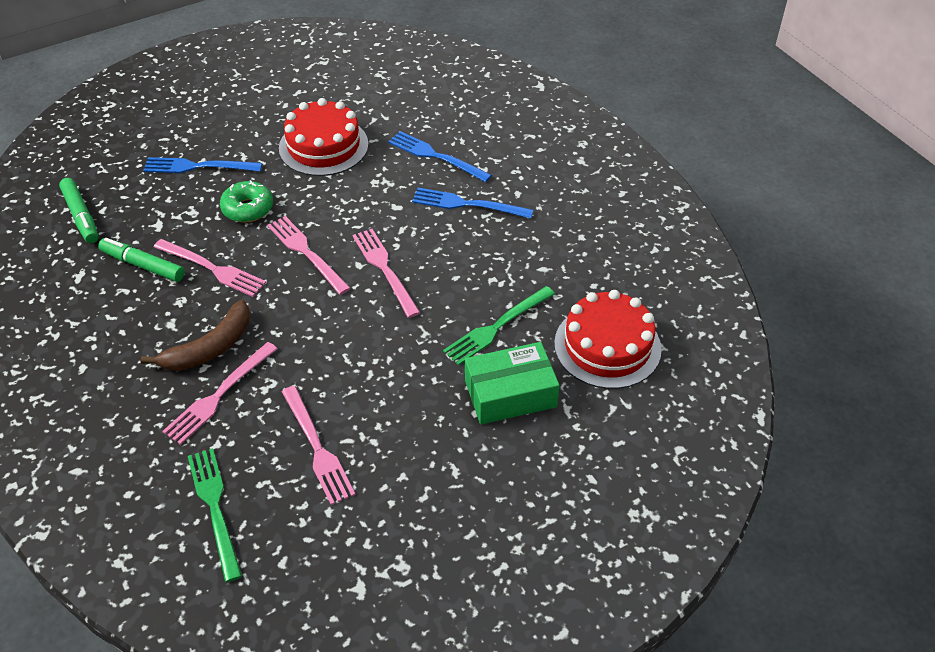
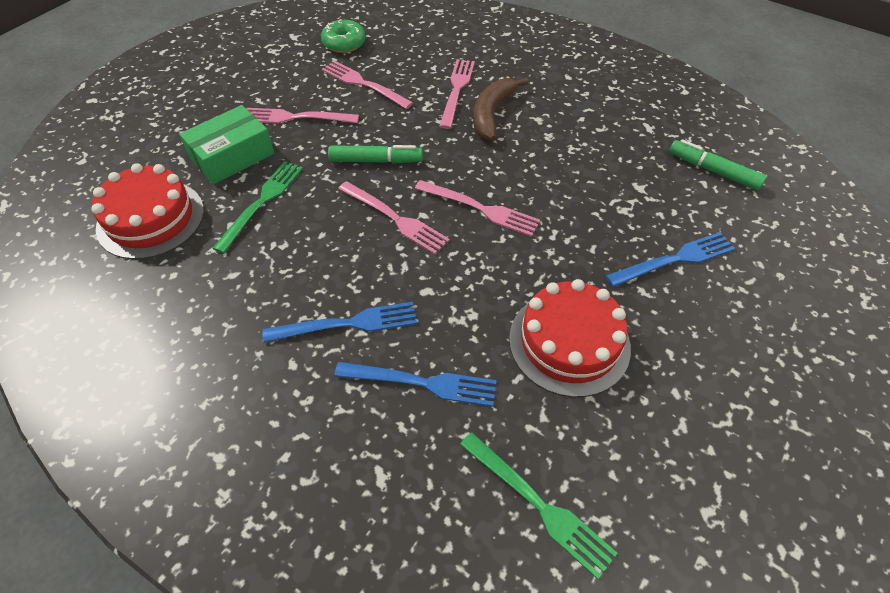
camera: 155 degrees right, 5 degrees up
green marker [98,238,185,282] -> green marker moved to [328,145,423,163]
pink fork [154,239,266,297] -> pink fork moved to [247,108,359,124]
green fork [188,448,242,582] -> green fork moved to [460,432,617,579]
green donut [220,180,273,222] -> green donut moved to [321,19,366,53]

